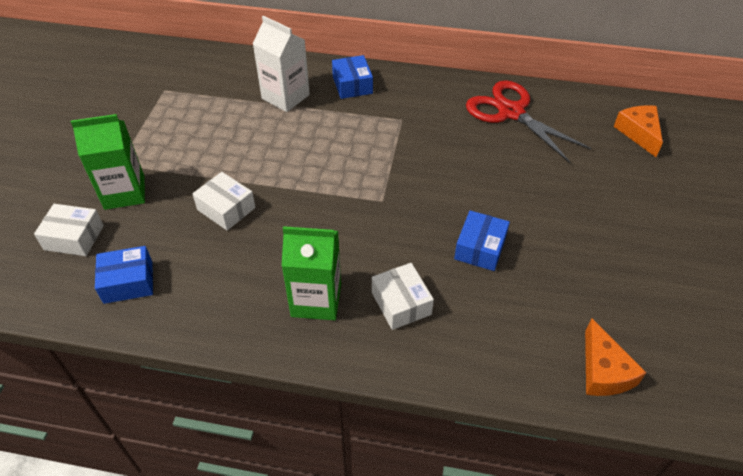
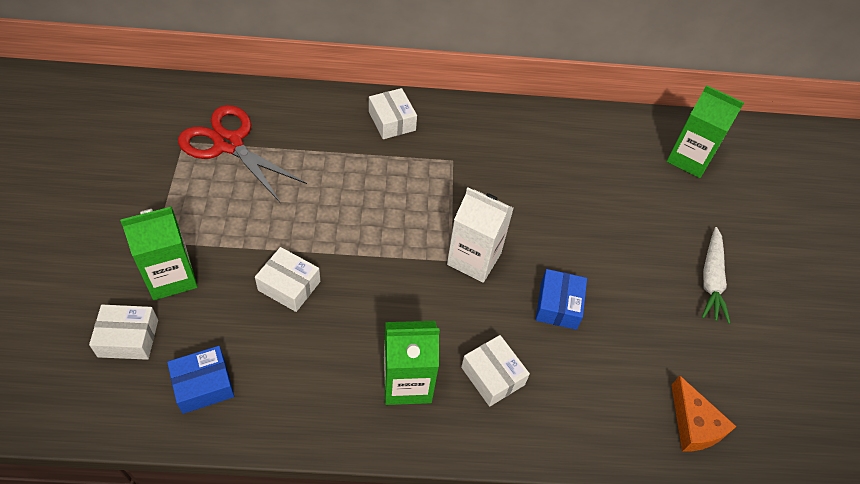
camera: 15 degrees left, 5 degrees up
white carton [253,16,310,112] -> white carton moved to [447,187,514,283]
blue box [332,55,373,99] -> white box [369,88,417,139]
red scissors [466,80,591,163] -> red scissors moved to [178,105,307,202]
orange cheese [614,105,663,157] -> green carton [667,85,744,178]
none -> white carrot [702,227,731,324]

